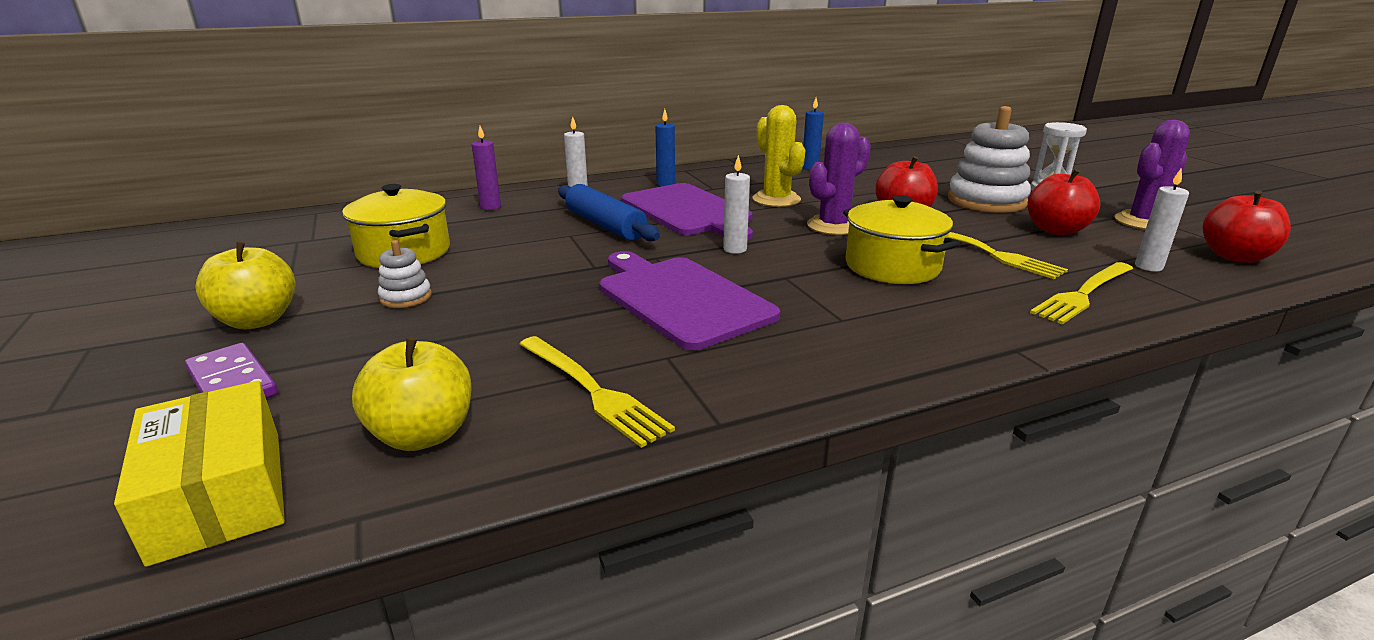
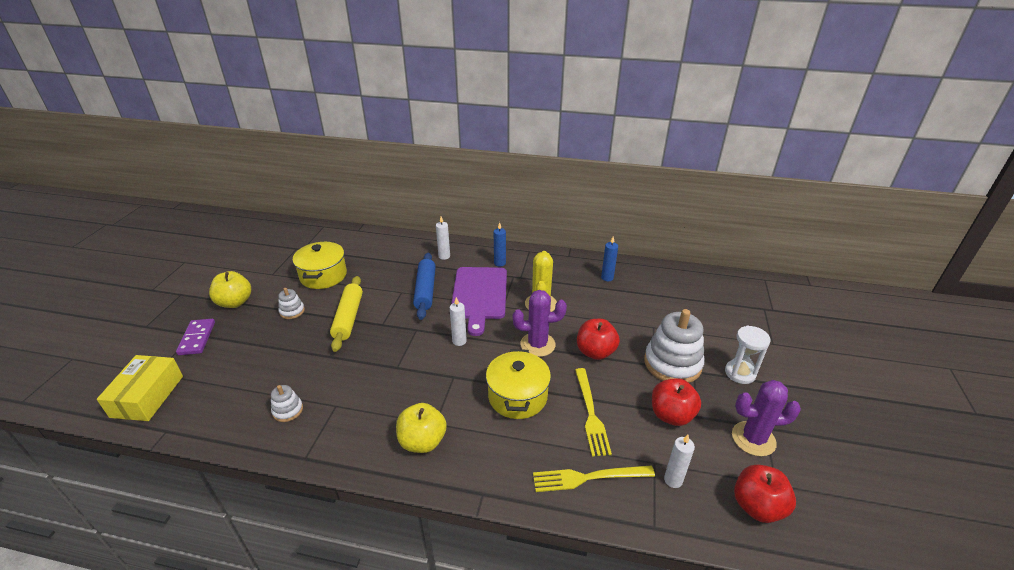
camera: 35 degrees right, 10 degrees up
yellow apple [352,337,472,451] -> yellow apple moved to [396,403,447,453]
purple candle [472,126,501,210] -> none
yellow fork [519,336,675,448] -> white stacking toy [271,385,303,422]
purple cutting board [599,251,780,350] -> none
none -> yellow rolling pin [330,276,363,352]

